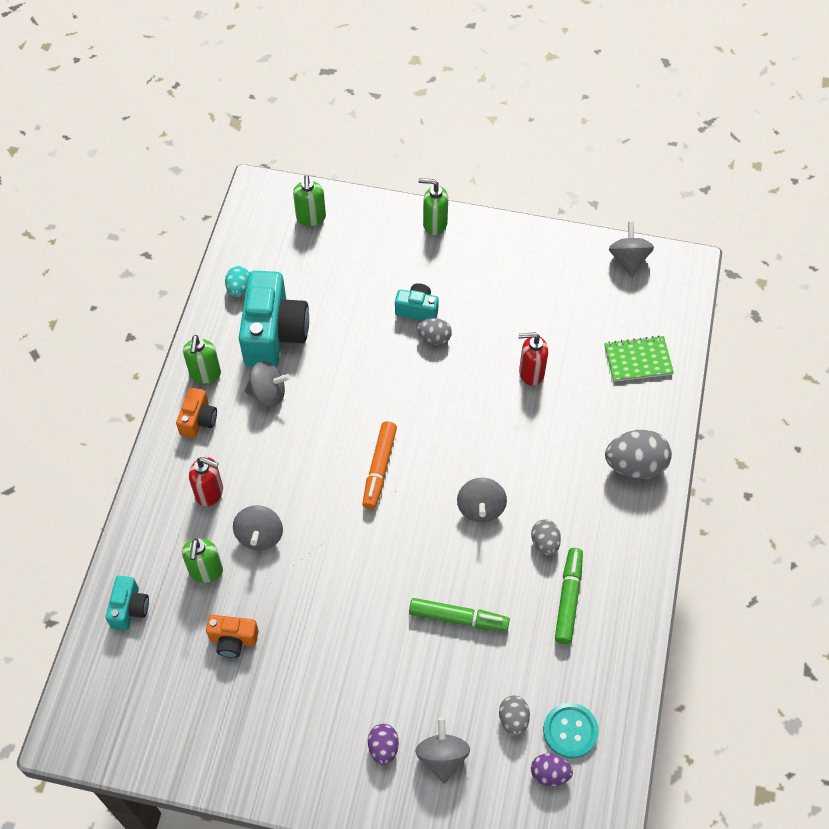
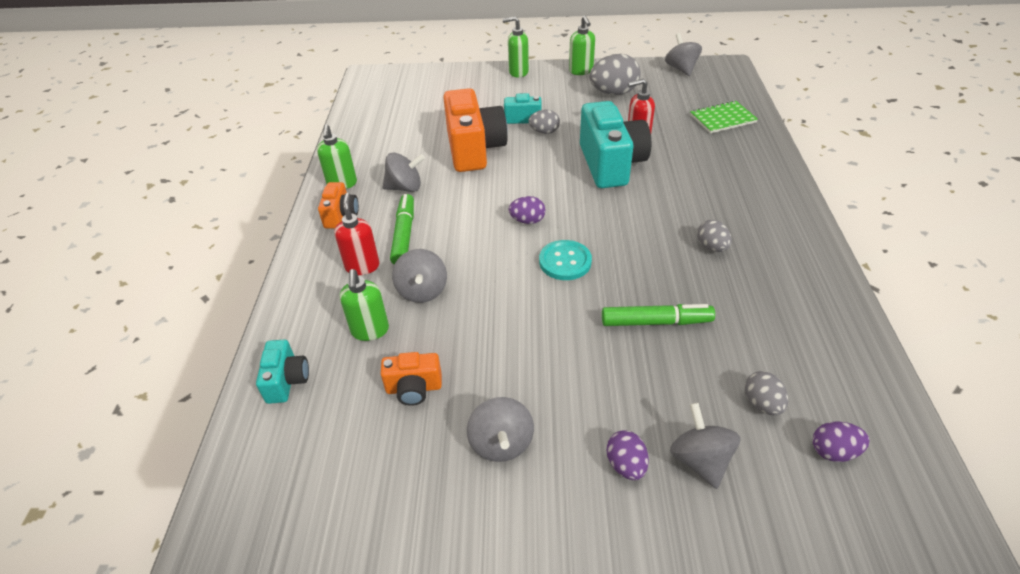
camera: 10 degrees left, 15 degrees down
red soap dispenser [189,457,223,507] -> red soap dispenser turned 105 degrees counterclockwise [334,193,380,275]
turquoise egg [225,266,249,297] -> none
turquoise camera [239,271,309,367] -> turquoise camera moved to [580,101,651,188]
green soap dispenser [293,175,326,226] -> green soap dispenser moved to [569,15,595,75]
orange marker [362,421,397,509] -> purple egg [508,196,546,224]
grey spinning top [457,478,507,522] -> grey spinning top moved to [467,397,534,462]
turquoise button [543,703,599,758] -> turquoise button moved to [539,240,592,280]
green marker [555,548,583,644] -> green marker moved to [390,194,414,265]
grey egg [605,430,672,479] -> grey egg moved to [589,54,640,95]
none -> orange camera [443,88,508,172]

